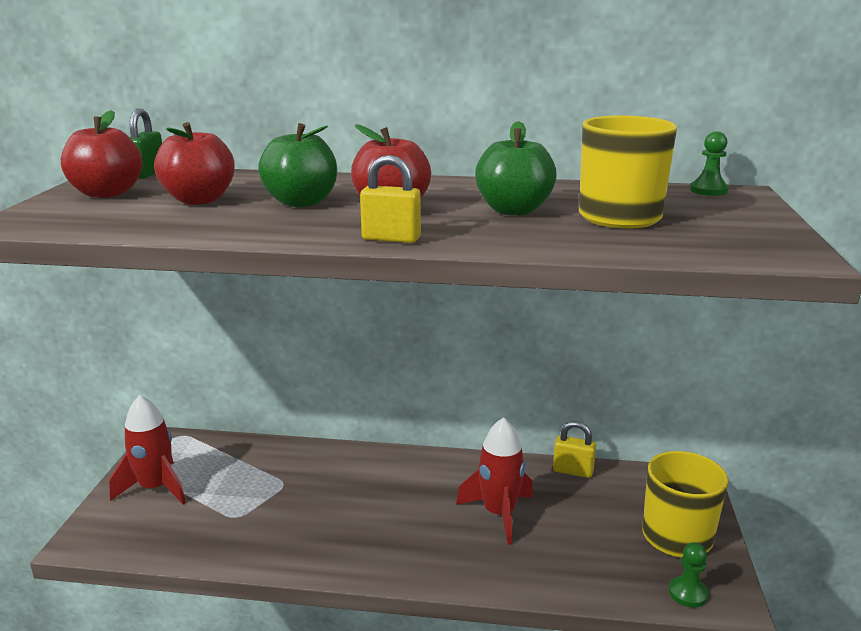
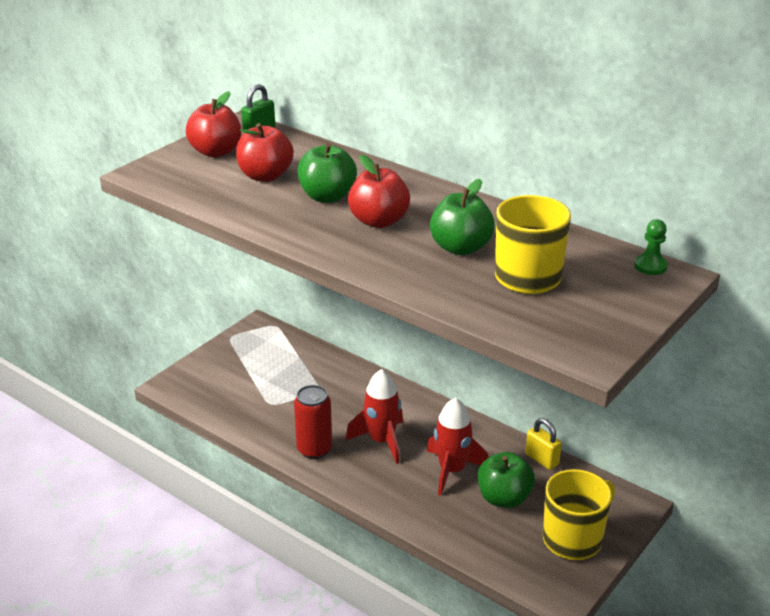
camera: 30 degrees right, 10 degrees up
red rocket [109,395,186,504] -> red rocket moved to [346,369,403,464]
yellow padlock [360,155,421,243] -> none
green pawn [669,542,709,608] -> none
none -> red can [294,385,332,459]
none -> green apple [478,452,535,508]

